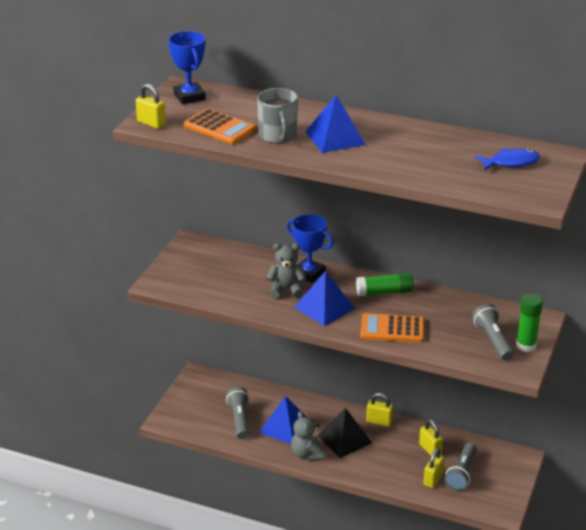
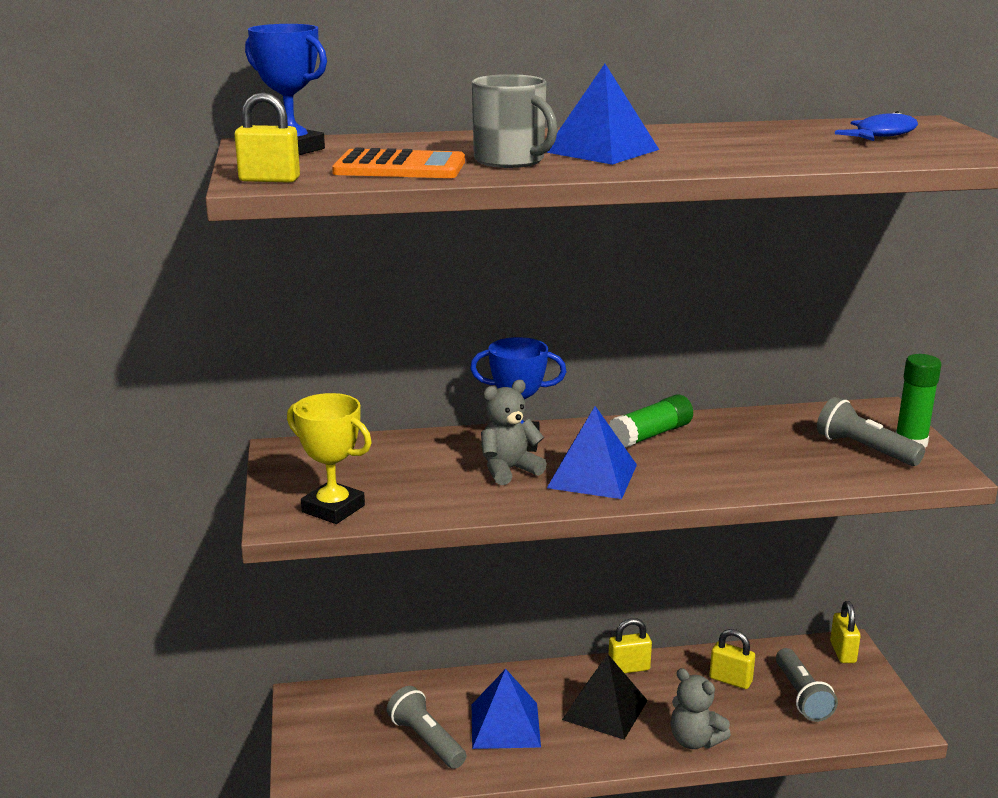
camera: 30 degrees left, 10 degrees down
grey teddy bear [291,411,325,461] -> grey teddy bear moved to [670,668,731,749]
orange calculator [360,313,424,342] -> none
yellow padlock [424,448,445,488] -> yellow padlock moved to [830,601,861,663]
none -> yellow trophy [287,393,372,524]

